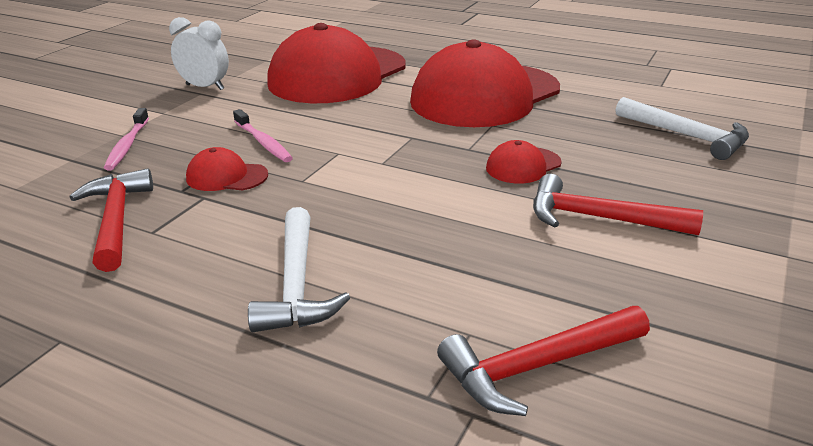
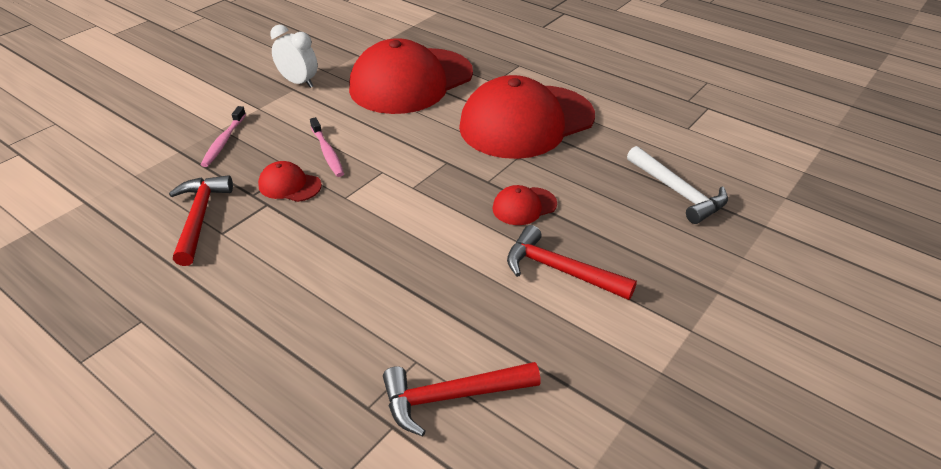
camera: 10 degrees right, 10 degrees up
white hammer [248,207,350,332] -> none

